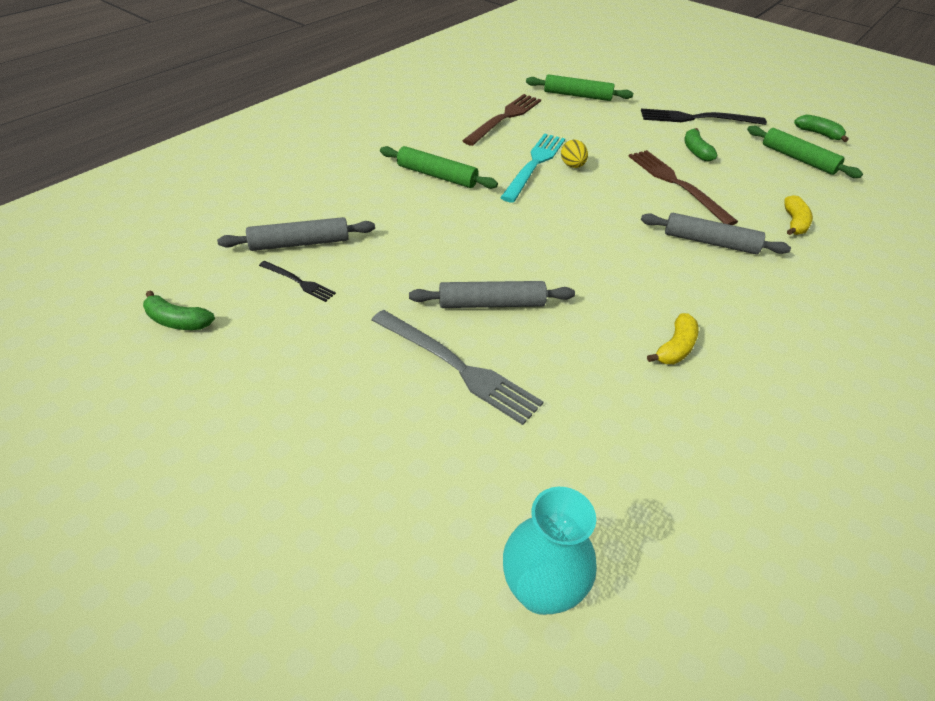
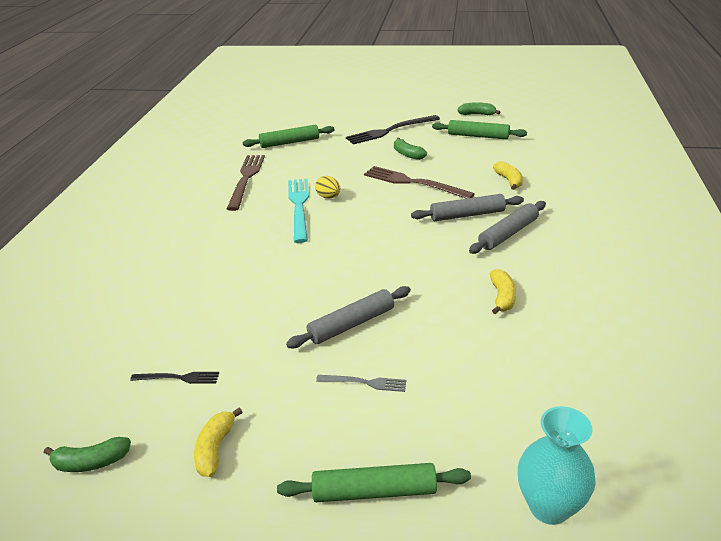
camera: 25 degrees left, 10 degrees down
grey rolling pin [217,217,375,251] -> grey rolling pin moved to [469,201,546,254]
grey fork [372,310,544,425] -> grey fork [316,375,407,392], size x0.51
green rolling pin [380,146,498,189] -> green rolling pin moved to [277,463,471,502]
none -> yellow banana [194,407,243,477]

